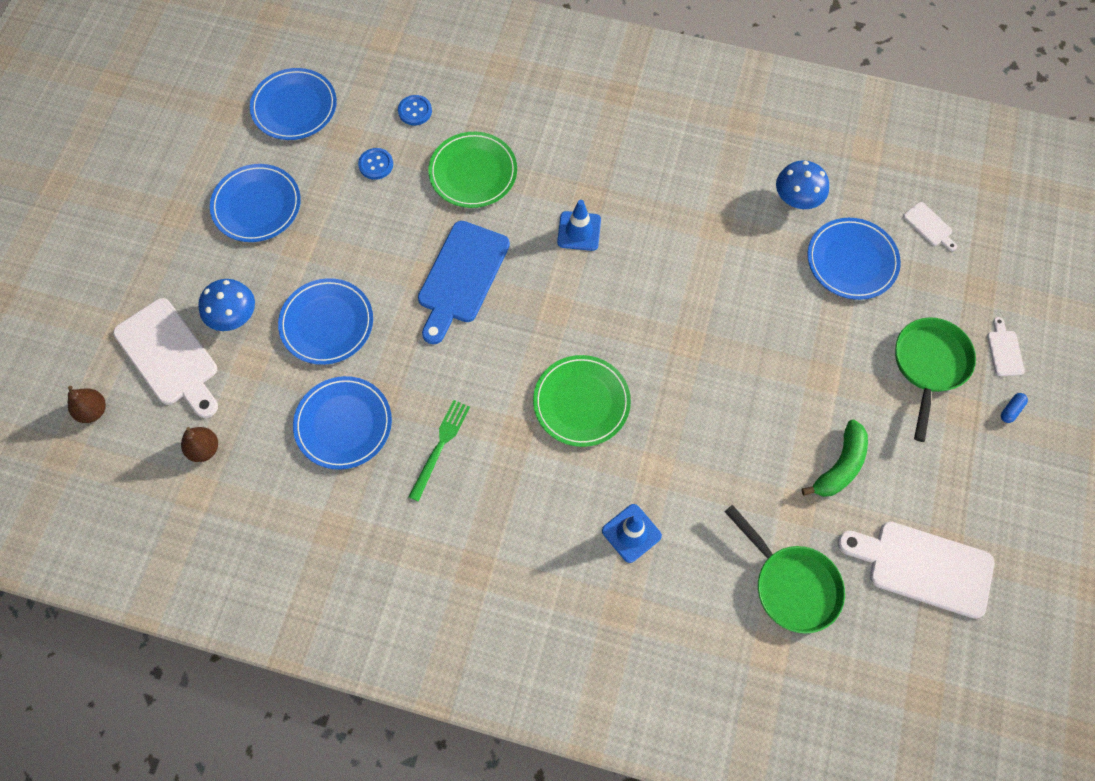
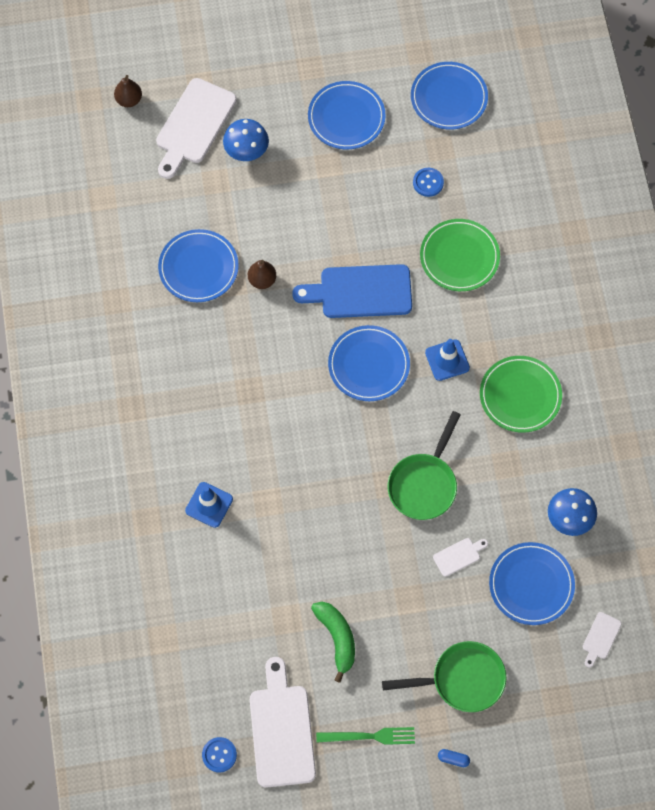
camera: 65 degrees right, 0 degrees up
brown pear [181,427,218,462] -> brown pear moved to [248,260,276,289]
blue plate [278,278,373,365] -> blue plate moved to [328,325,410,401]
blue button [398,95,432,125] -> blue button moved to [202,737,237,772]
green fork [409,400,470,502] -> green fork moved to [316,727,415,745]
green plate [533,355,631,447] -> green plate moved to [480,356,562,433]
green pan [724,505,845,634] -> green pan moved to [388,411,461,520]
green banana [802,420,868,497] -> green banana turned 120 degrees counterclockwise [311,602,355,682]
white cutting board [987,317,1025,376] -> white cutting board moved to [433,538,488,577]

